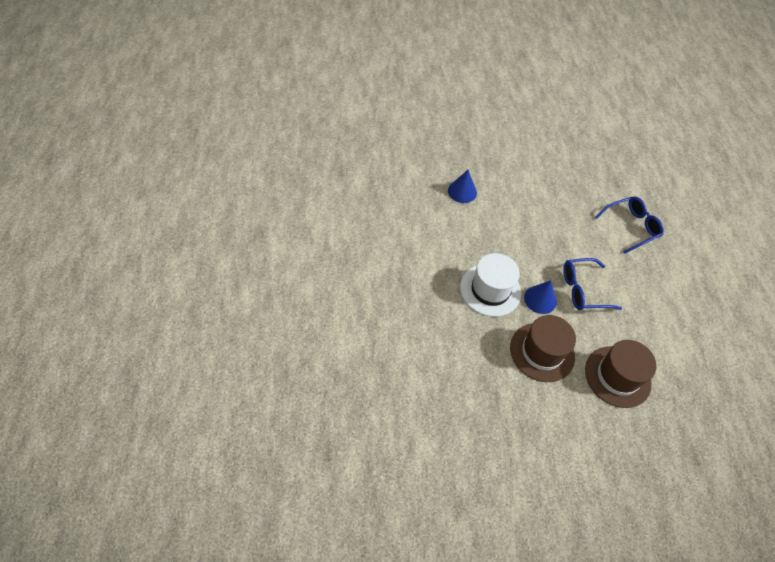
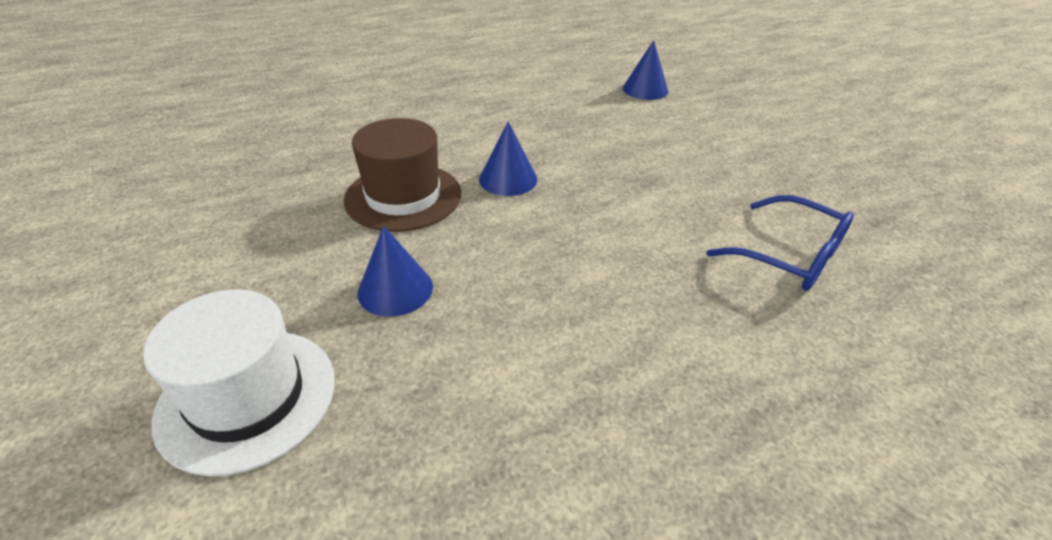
camera: 70 degrees right, 15 degrees down
white hat [460,253,521,317] -> white hat moved to [143,289,335,476]
blue glasses [563,258,622,310] -> none
brown hat [585,340,657,408] -> blue cone [358,226,433,317]

